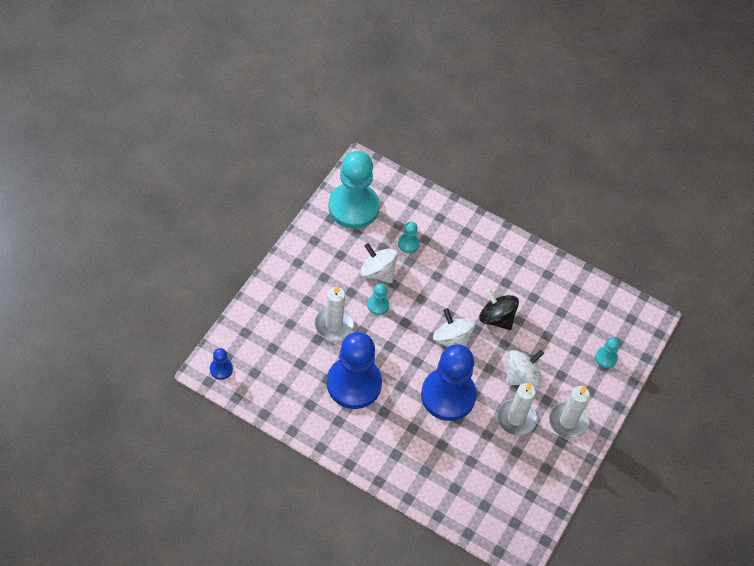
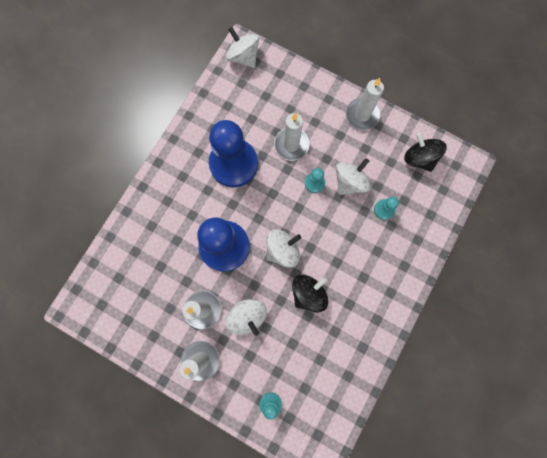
camera: 95 degrees right, 20 degrees up
blue pawn [210,348,233,380] -> white spinning top [226,27,259,68]
turquoise pawn [328,151,380,229] -> black spinning top [404,133,447,172]
none -> white candle [346,78,384,130]

